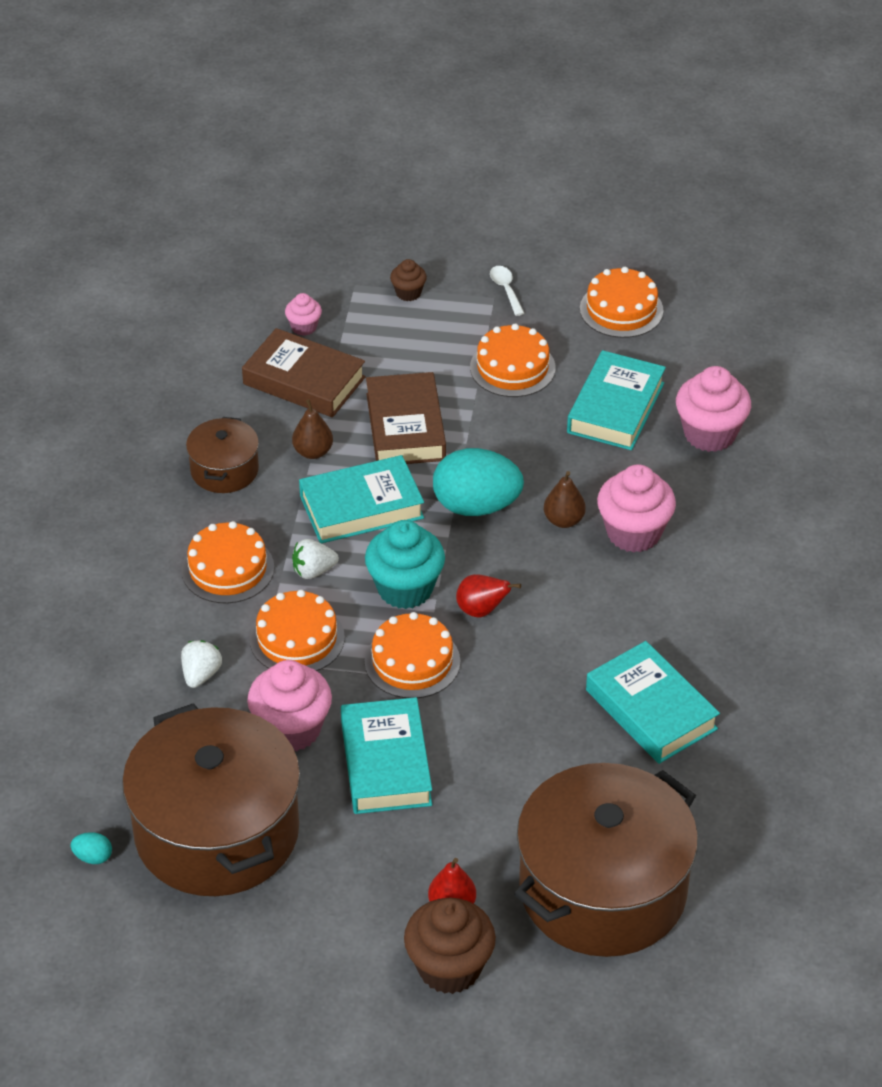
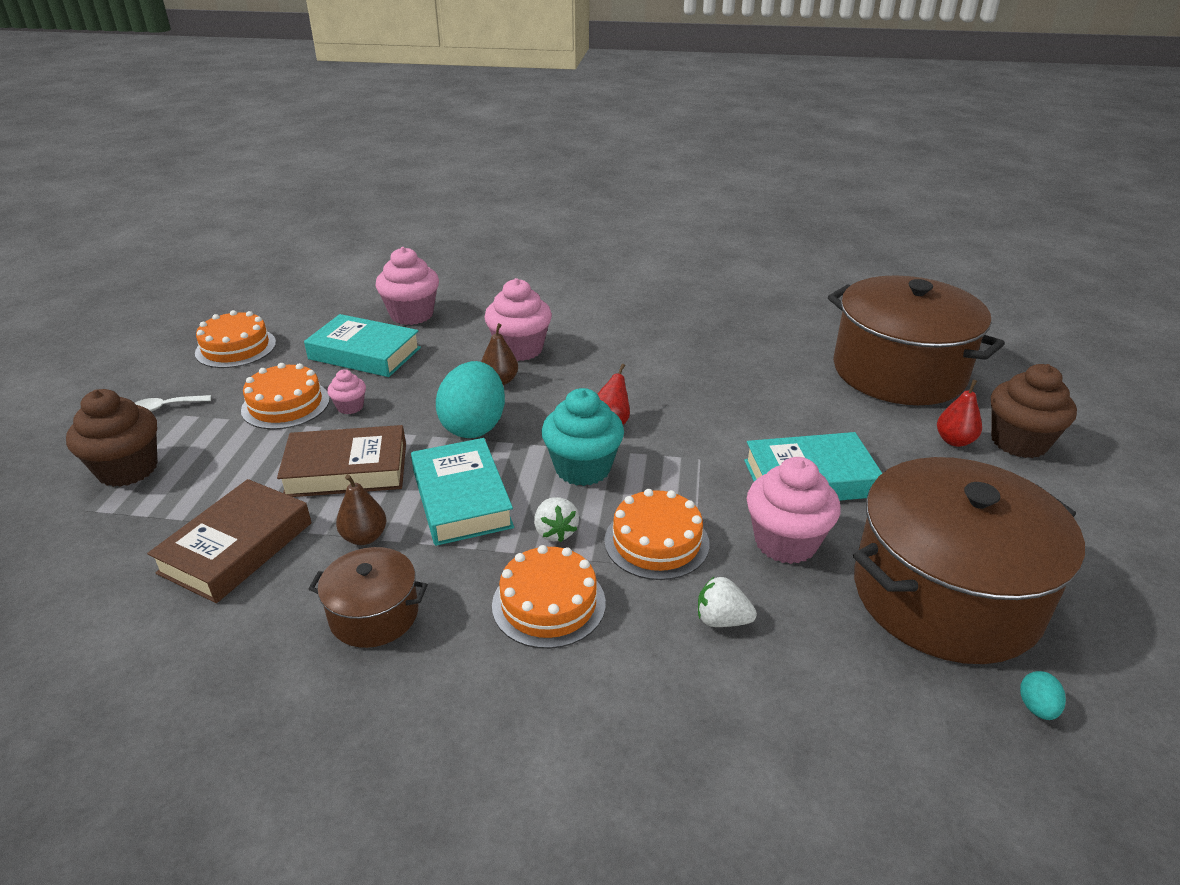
camera: 90 degrees left, 10 degrees down
pink cupcake [285,293,322,336] -> pink cupcake moved to [327,369,366,414]
orange cake [365,612,460,698] -> none
brown cupcake [390,259,427,301] -> brown cupcake [66,389,157,487], size x1.95
turquoise book [586,641,720,764] -> none

